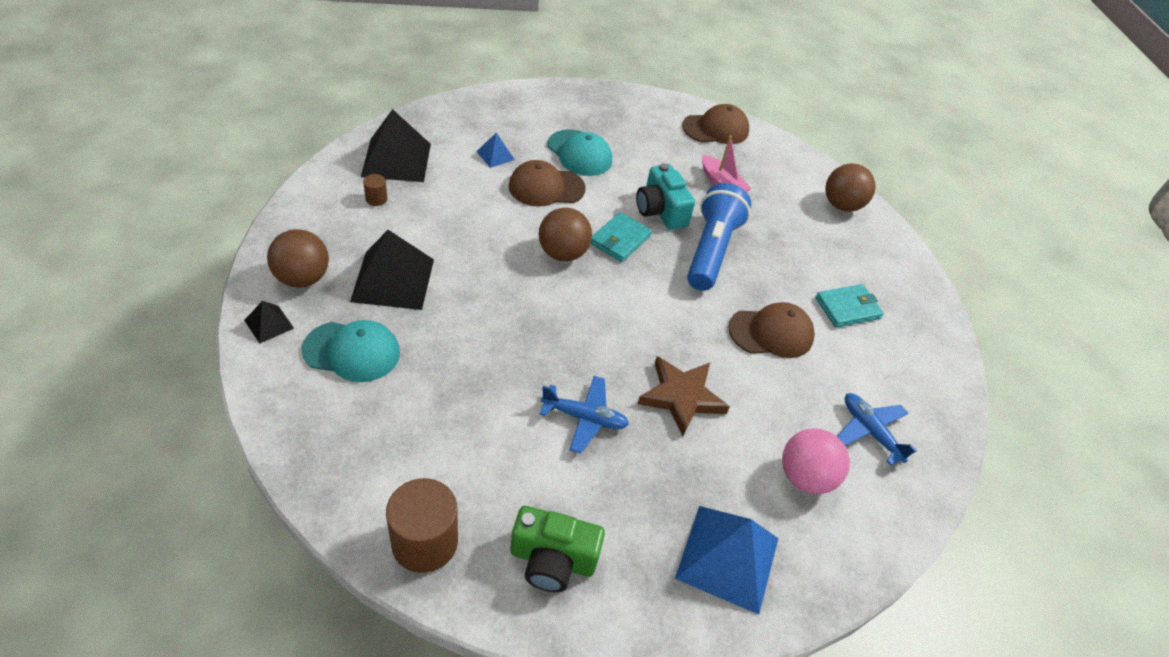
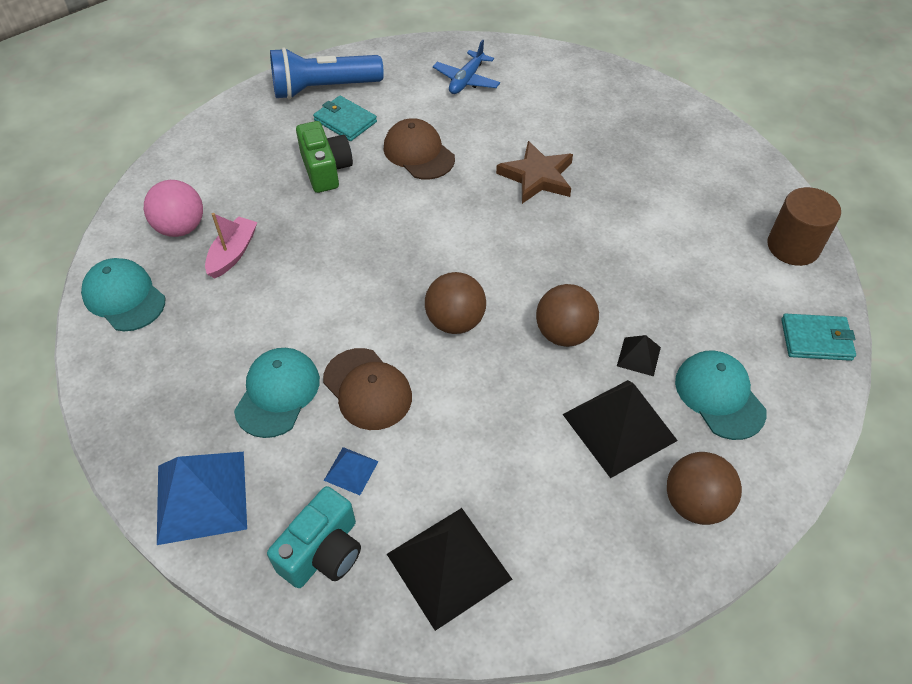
camera: 115 degrees left, 5 degrees up
black pyramid [244,301,294,344] -> black pyramid moved to [617,335,661,376]
brown cylinder [363,174,387,206] -> none
green camera [510,506,605,592] -> green camera moved to [296,121,353,193]
blue plane [539,376,629,454] -> none
turquoise wallet [591,212,652,262] -> turquoise wallet moved to [781,314,856,361]
turquoise camera [636,163,695,230] -> turquoise camera moved to [267,486,361,588]
blue pyramid [675,506,779,614] -> blue pyramid moved to [157,452,247,545]
brown cap [682,104,749,144] -> turquoise cap [81,258,166,331]
blue flashlight [687,183,751,291] -> blue flashlight moved to [270,47,384,100]
pink ball [782,428,850,494] -> pink ball moved to [144,180,203,237]
brown ball [825,163,875,212] -> brown ball moved to [536,284,599,347]

